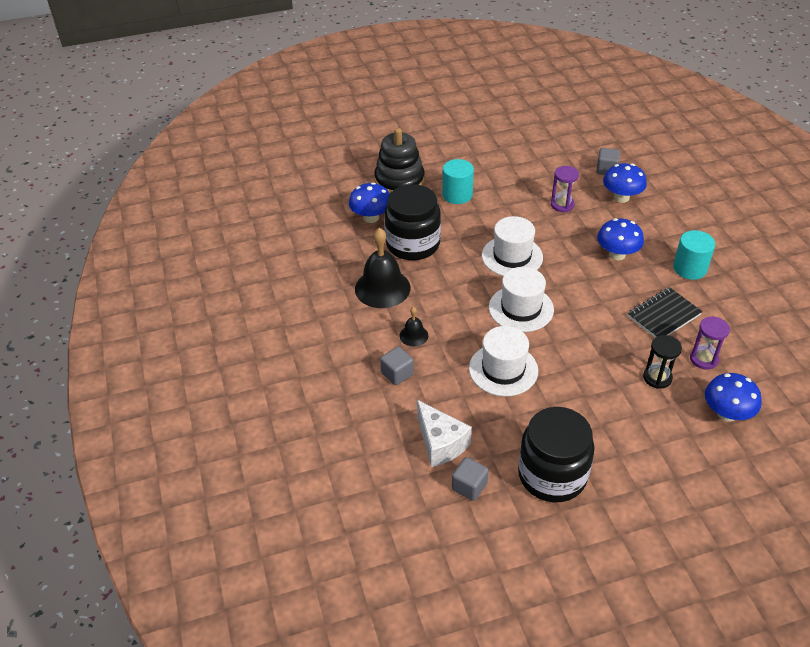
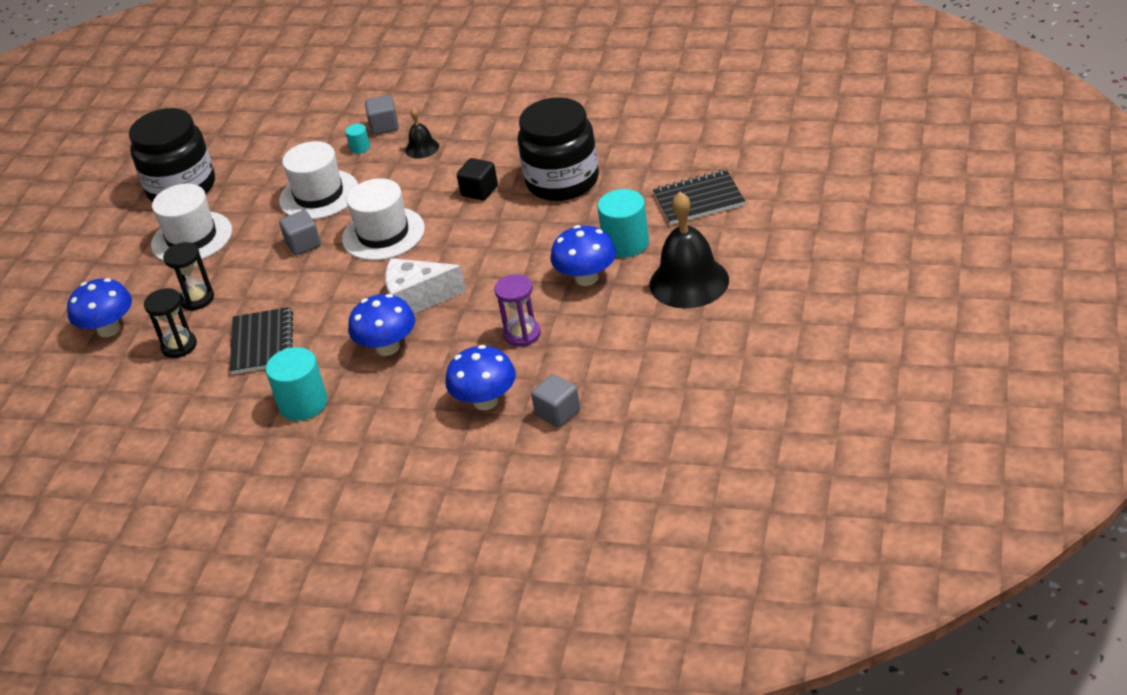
camera: 125 degrees right, 5 degrees down
blue mushroom [349,182,390,223] -> blue mushroom moved to [551,225,616,286]
black bell [355,228,410,308] -> black bell moved to [650,192,729,309]
black stacking toy [374,128,425,193] -> black notebook [653,170,745,225]
white cheese [417,400,472,467] -> white cheese moved to [385,258,466,314]
grey cube [452,457,489,501] -> grey cube moved to [279,210,321,255]
white hat [482,216,543,276] -> white hat moved to [151,184,232,261]
purple hourglass [690,317,730,370] -> black hourglass [144,288,197,358]
none -> turquoise cylinder [345,124,370,154]
none -> black cube [457,158,498,200]

